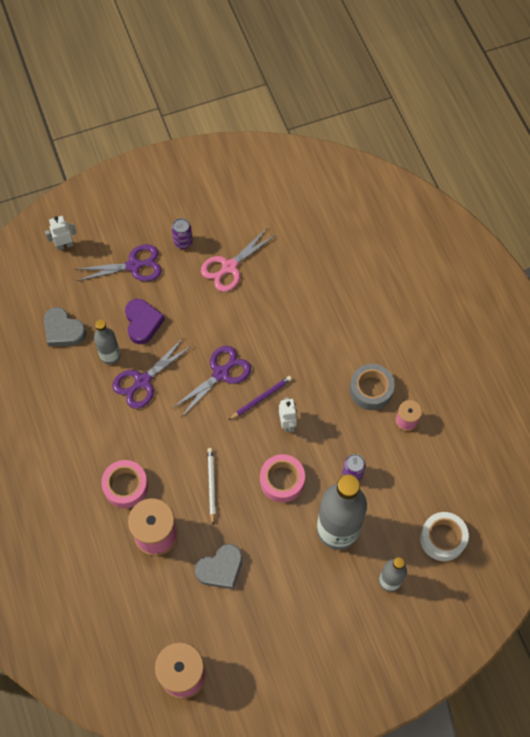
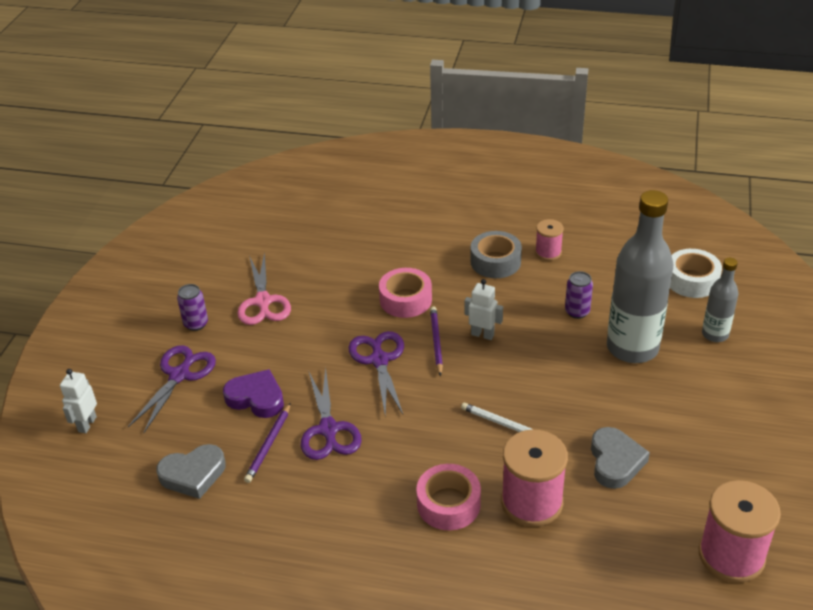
camera: 55 degrees left, 25 degrees down
grey bottle [94,320,121,365] -> purple pencil [244,403,291,483]
pink tape [260,454,305,503] -> pink tape moved to [379,268,432,318]

